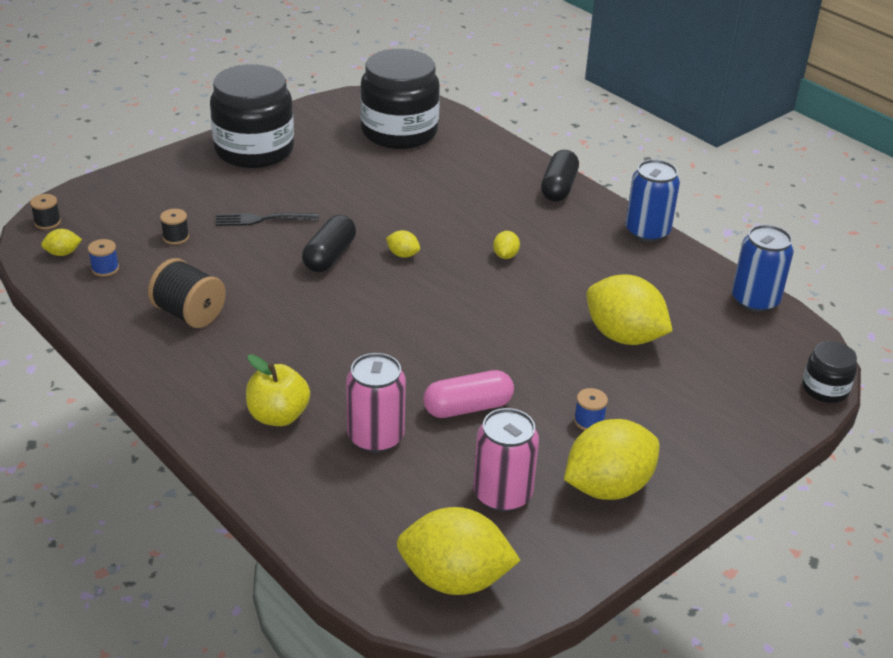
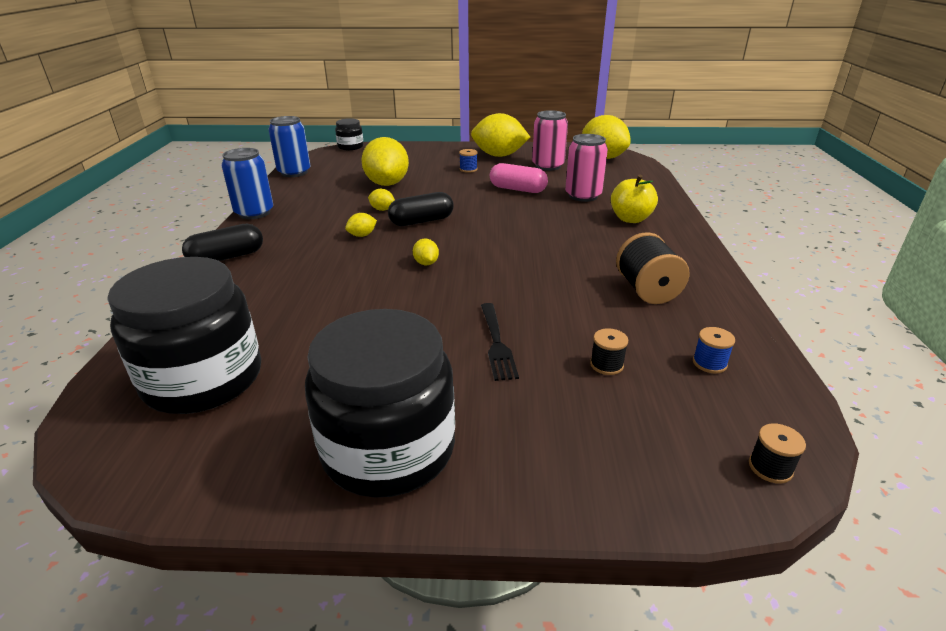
camera: 135 degrees left, 5 degrees down
yellow lemon [41,229,82,256] -> yellow lemon moved to [368,189,395,211]
black fork [216,213,319,226] -> black fork turned 45 degrees clockwise [481,303,519,381]
black capsule [302,215,356,272] -> black capsule moved to [388,192,454,226]

